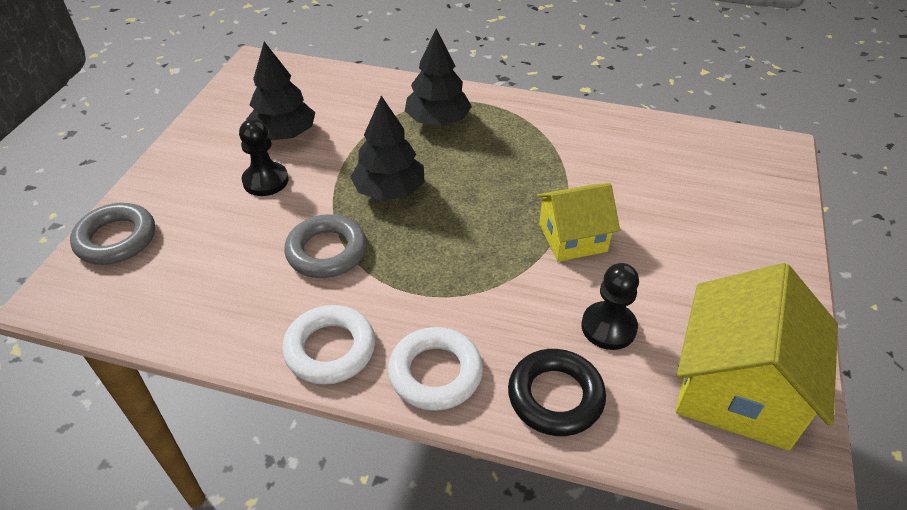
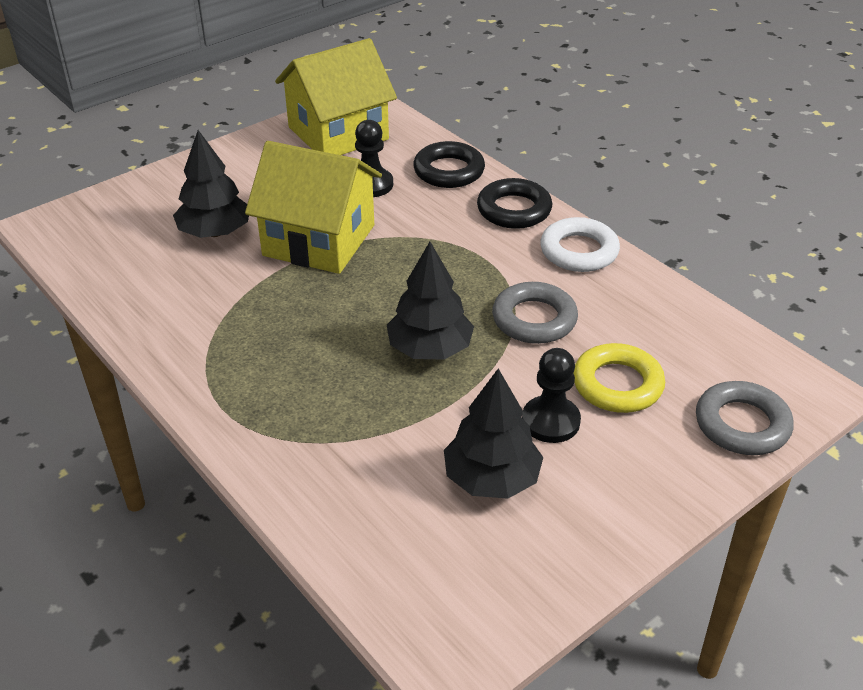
camera: 145 degrees left, 5 degrees down
white ring [388,327,483,411] -> black ring [477,178,552,229]
black tree [405,28,472,126] -> black tree moved to [173,130,249,238]
yellow house [536,183,620,262] -> yellow house [245,141,382,274], size x1.63
none -> yellow ring [573,343,665,413]

